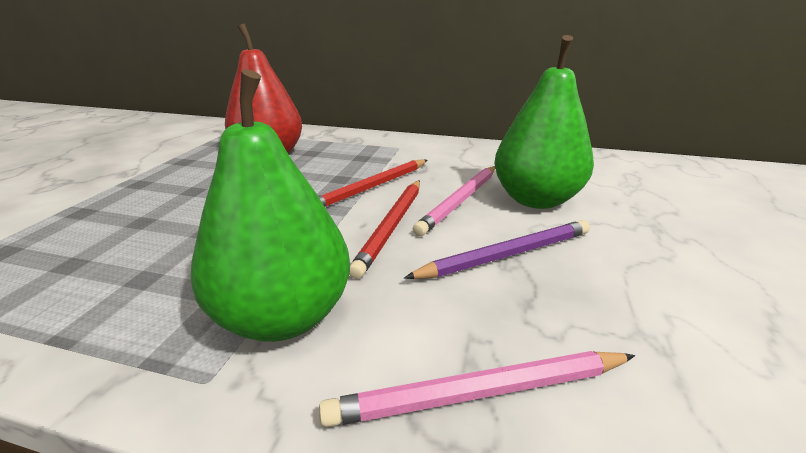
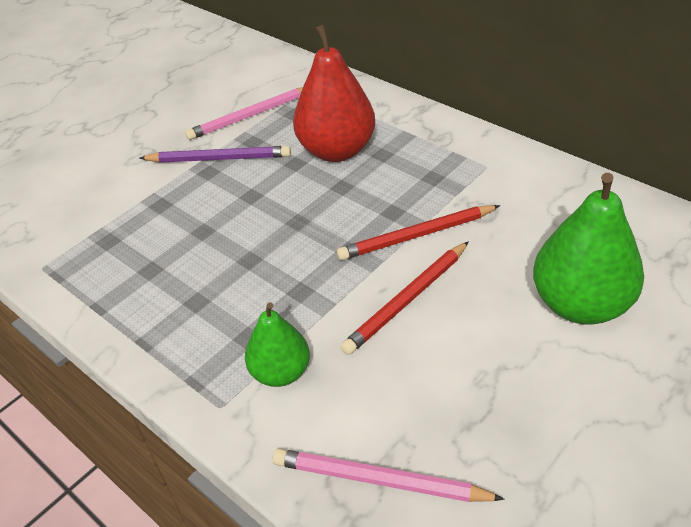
camera: 30 degrees right, 15 degrees up
green pear [190,69,350,342] -> green pear [245,302,310,387], size x0.60
purple pencil [404,220,590,279] -> purple pencil moved to [139,146,291,163]
pink pencil [413,166,495,236] -> pink pencil moved to [185,87,303,140]

